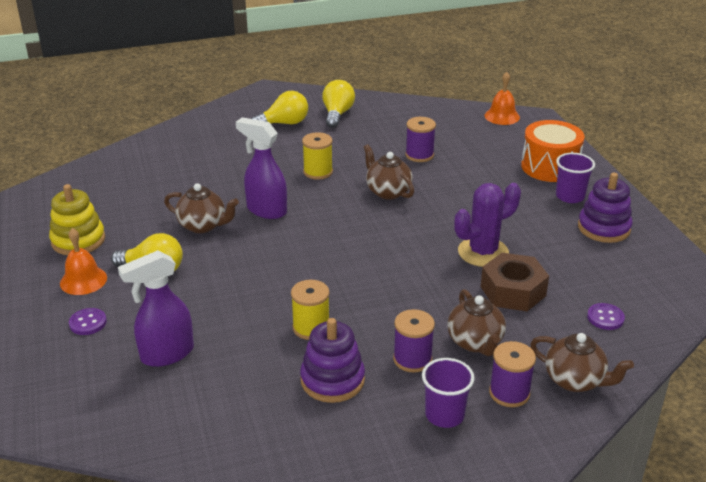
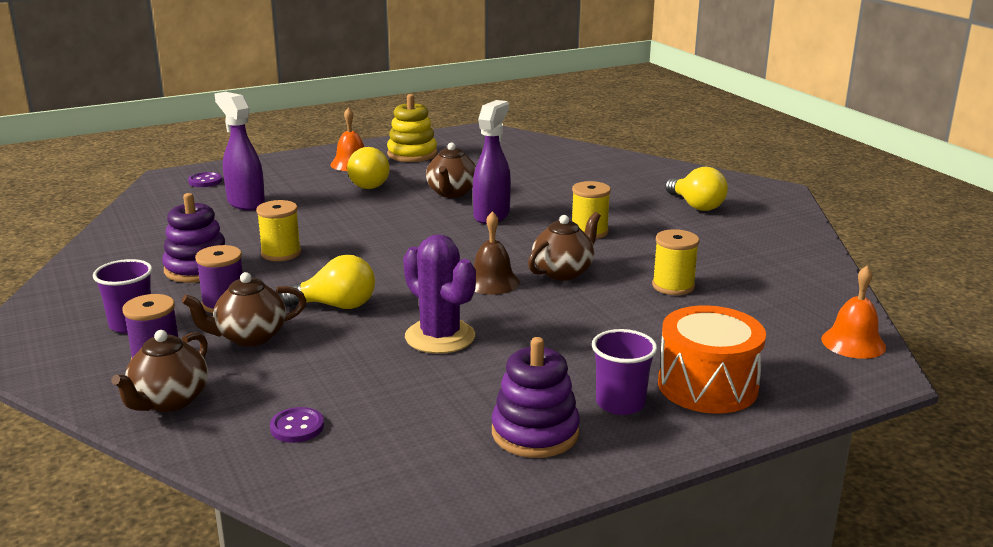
camera: 80 degrees right, 10 degrees down
purple button [69,308,107,335] -> purple button moved to [188,172,222,187]
yellow light bulb [322,80,355,128] -> yellow light bulb moved to [279,254,375,309]
purple spool [405,117,436,162] -> yellow spool [652,229,699,295]
brown nut [481,253,549,311] -> none
none -> brown bell [474,211,520,295]

